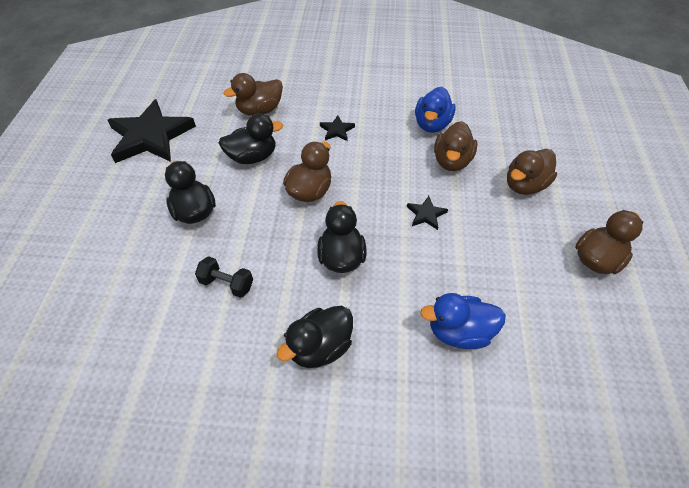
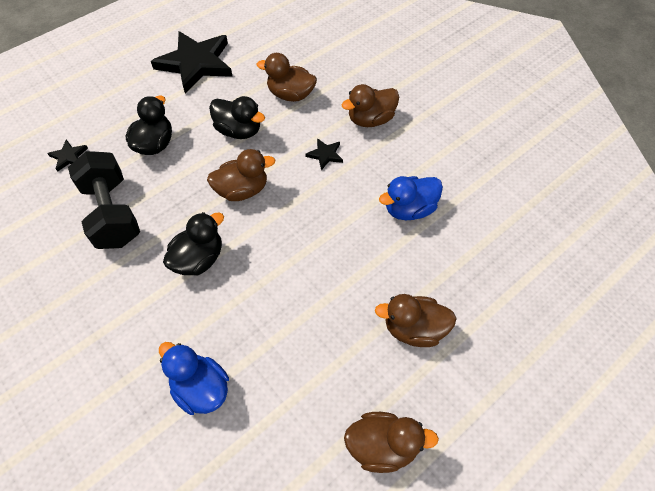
camera: 45 degrees right, 5 degrees up
black dumbbell [195,256,253,298] -> black dumbbell [68,151,140,249], size x2.01
black duck [277,306,353,368] -> none
black star [407,196,448,230] -> black star moved to [47,139,88,172]
brown duck [434,121,478,171] -> brown duck moved to [342,84,399,127]

